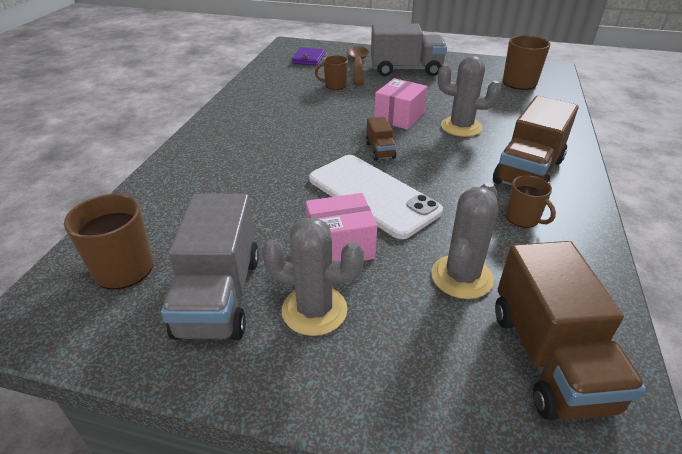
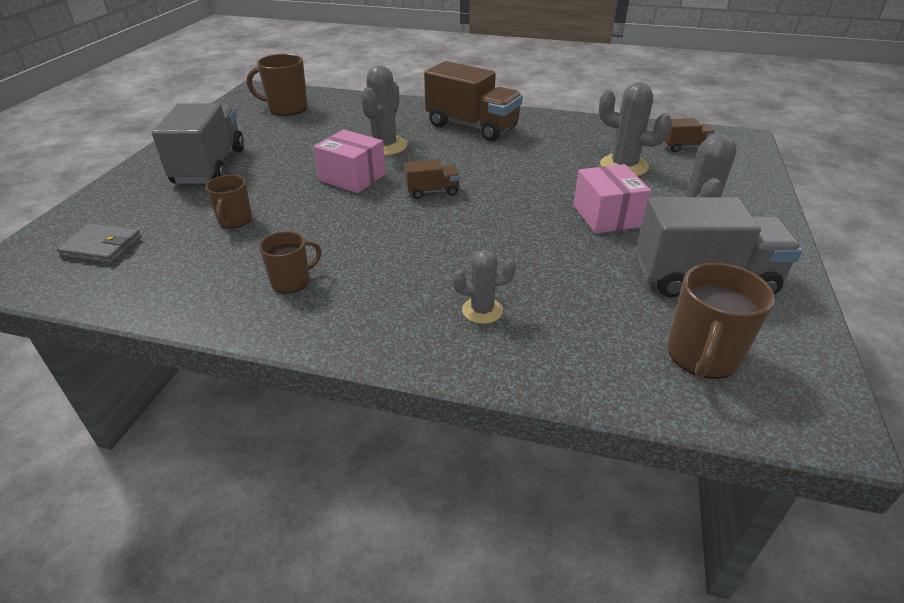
camera: 90 degrees left, 0 degrees up
purple wallet [292,48,325,66] -> grey wallet [56,223,141,264]
white phone [309,155,443,239] -> none
brown spoon [347,46,369,86] -> none
brown truck [495,241,646,420] -> brown truck [663,118,716,152], size x0.48
brown mug [506,175,556,228] -> brown mug moved to [259,231,321,293]
none -> grey cactus [453,250,516,324]

